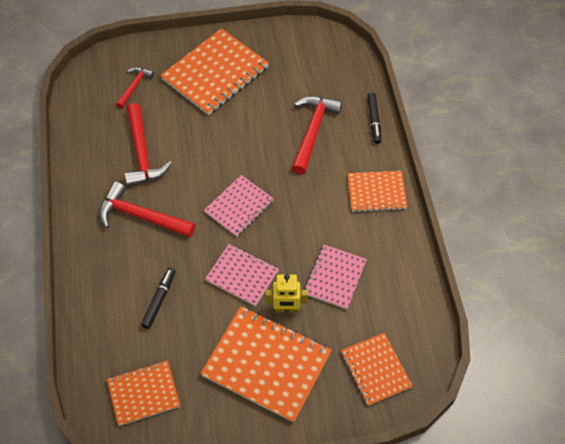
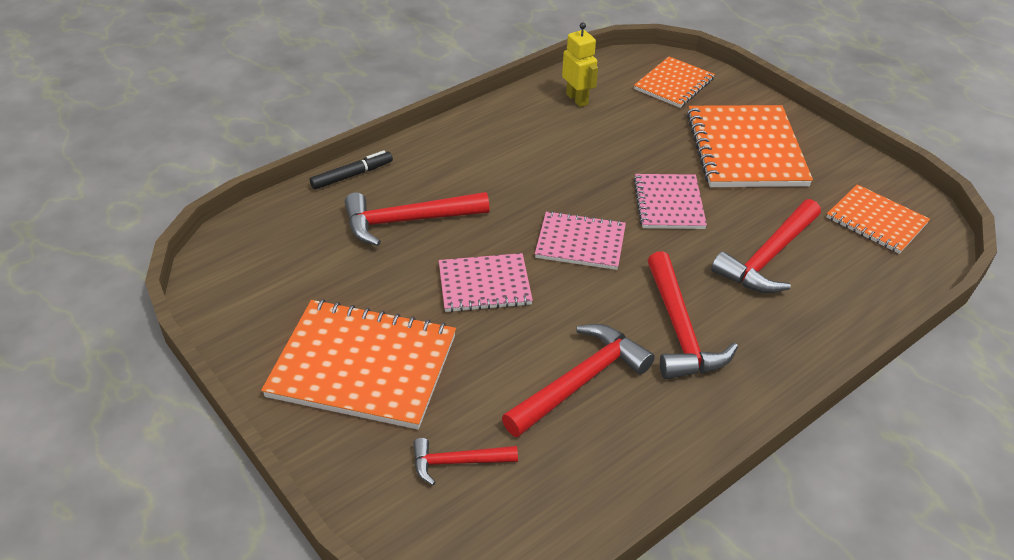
camera: 120 degrees left, 15 degrees down
black marker [141,268,176,329] -> red hammer [711,199,821,293]
yellow robot [266,274,308,313] -> yellow robot moved to [562,22,598,107]
pink notebook [304,245,367,309] -> pink notebook moved to [439,253,533,313]
orange notebook [348,171,408,213] -> none

